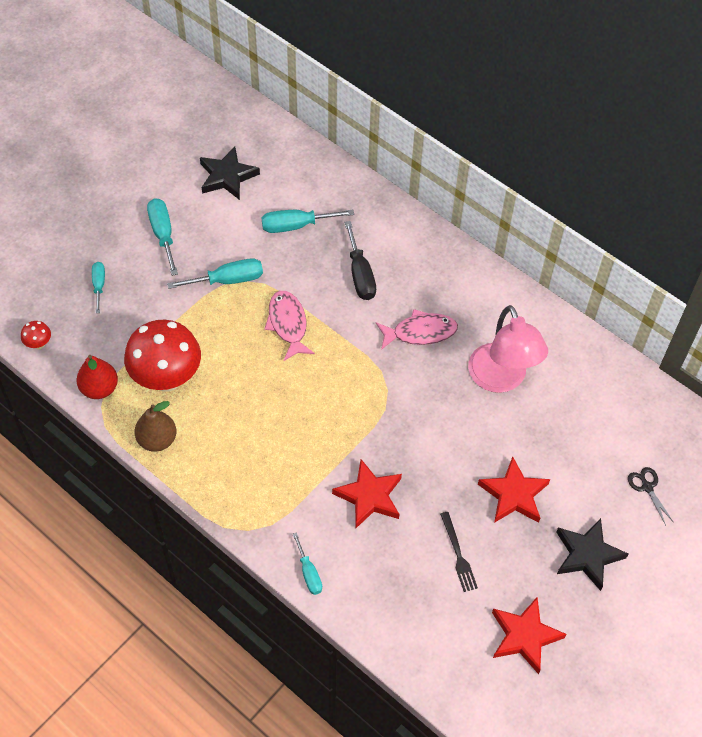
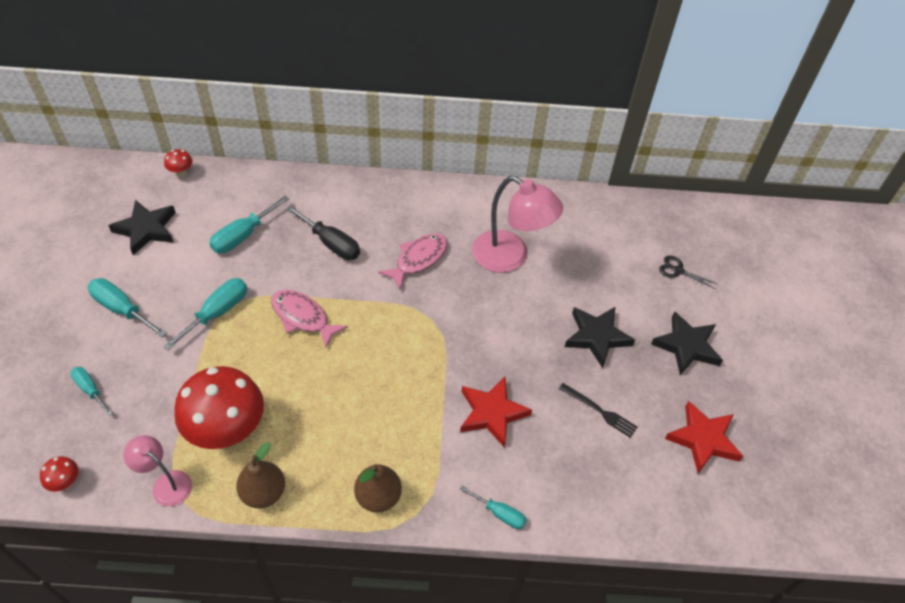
camera: 40 degrees left, 5 degrees down
red pear [77,355,118,399] -> pink lamp [123,435,192,506]
red star [478,456,550,523] -> black star [565,307,635,368]
none -> red mushroom [164,149,192,177]
none -> brown pear [354,464,402,512]

